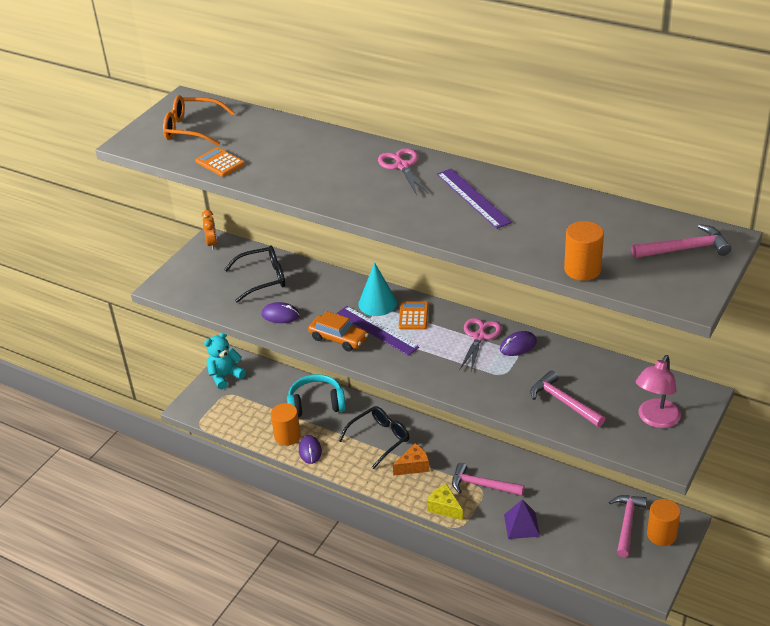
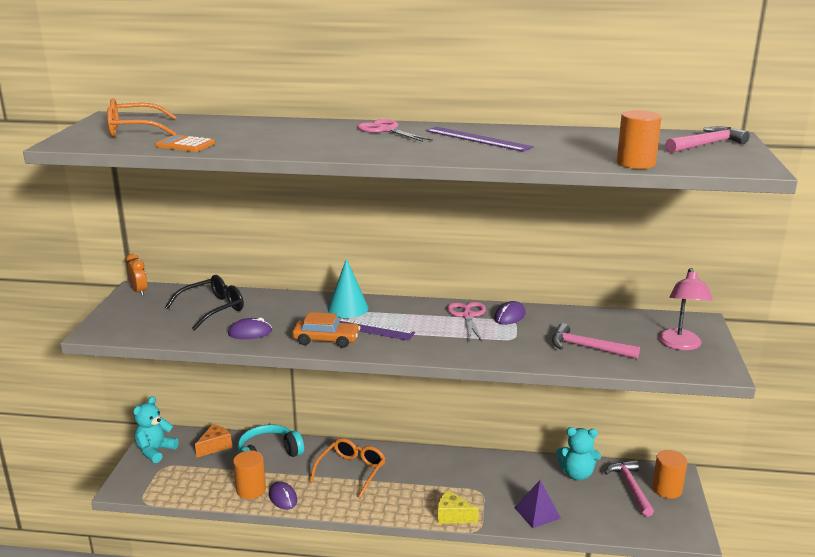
camera: 25 degrees left, 15 degrees down
black glasses [338,406,409,469] -> orange glasses [309,438,386,498]
orange cheese [393,443,429,476] -> orange cheese moved to [195,424,232,457]
orange calculator [399,301,428,330] -> none
pink hammer [452,463,525,496] -> none
none -> turquoise teddy bear [556,427,601,480]

